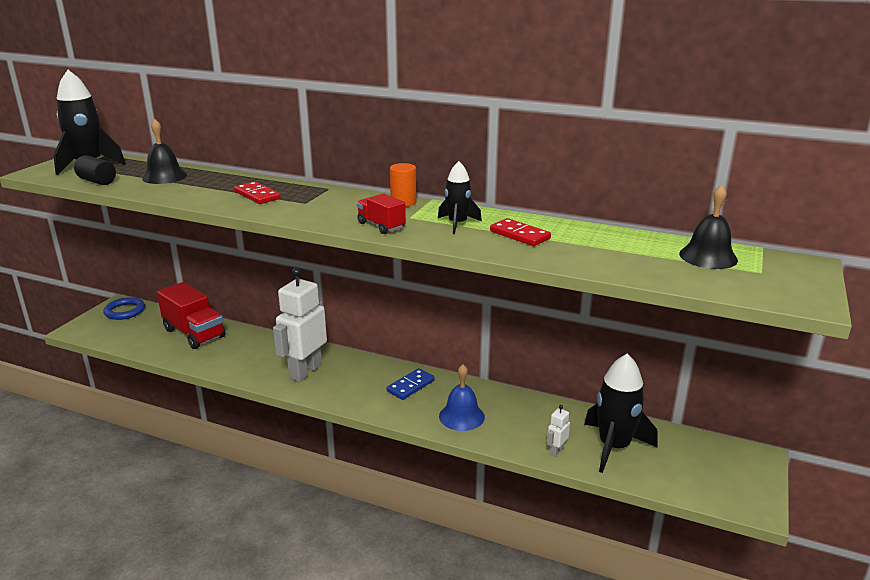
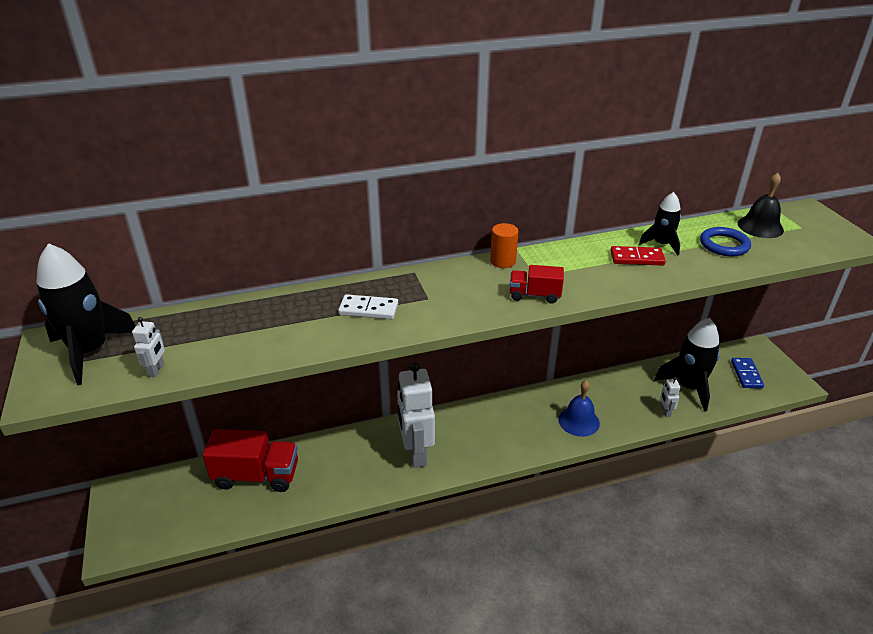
camera: 40 degrees left, 10 degrees up
black cylinder [74,155,116,185] -> white robot [132,317,165,377]
blue ring [103,297,145,320] -> blue ring moved to [700,227,751,256]
black bell [142,119,187,184] -> none
red domino [234,181,281,204] -> white domino [338,294,398,319]
blue domino [387,368,435,400] -> blue domino moved to [731,358,764,389]
black rocket [438,161,482,234] -> black rocket moved to [639,192,681,255]

